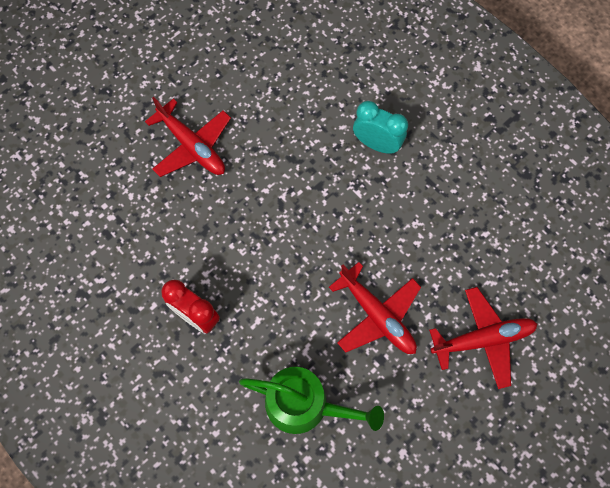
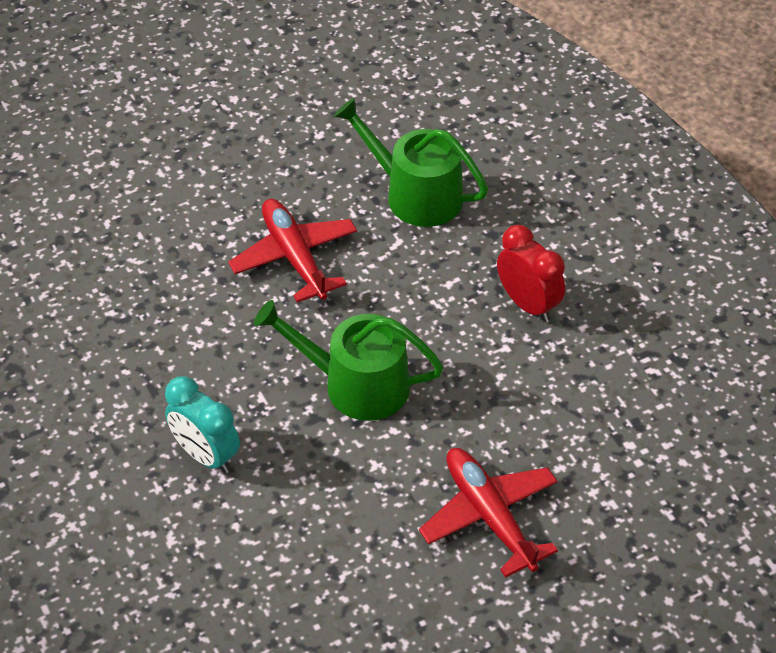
camera: 165 degrees left, 20 degrees down
red plane [429,287,537,389] -> none
none -> green watering can [254,300,443,421]

